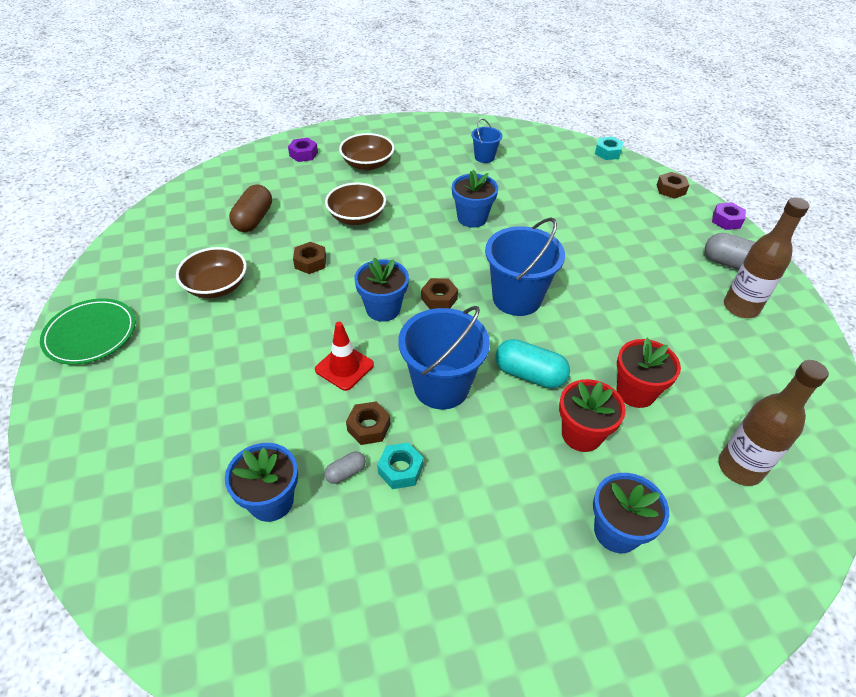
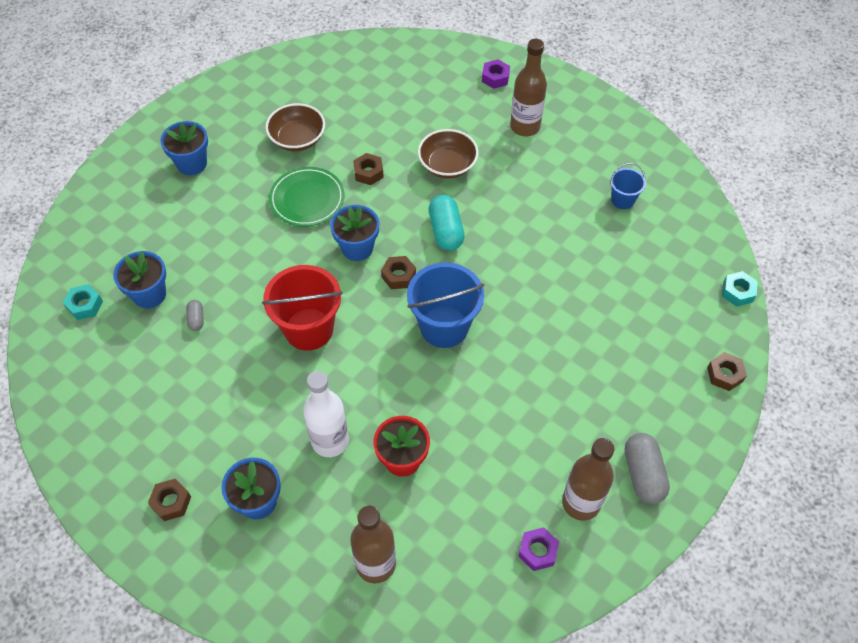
camera: 55 degrees right, 10 degrees up
green plate [40,298,136,365] -> green plate moved to [269,167,345,226]
brown capsule [229,185,272,232] -> none
red traffic cone [315,322,374,391] -> none
grey capsule [324,451,366,484] -> grey capsule turned 60 degrees clockwise [186,300,204,331]
brown bowl [339,133,395,171] -> brown bottle [510,39,547,136]
brown nut [346,402,390,445] -> brown nut moved to [148,479,191,521]
turquoise nut [377,442,423,489] -> turquoise nut moved to [63,284,103,320]
blue bucket [398,306,490,409] -> red bucket [262,265,343,351]
blue flower pot [452,170,498,228] -> blue flower pot moved to [160,121,208,175]
turquoise capsule [495,339,570,388] -> turquoise capsule moved to [429,195,465,251]
red flower pot [559,379,626,452] -> white bottle [303,371,349,457]
purple nut [712,202,746,230] -> purple nut moved to [518,527,559,571]

